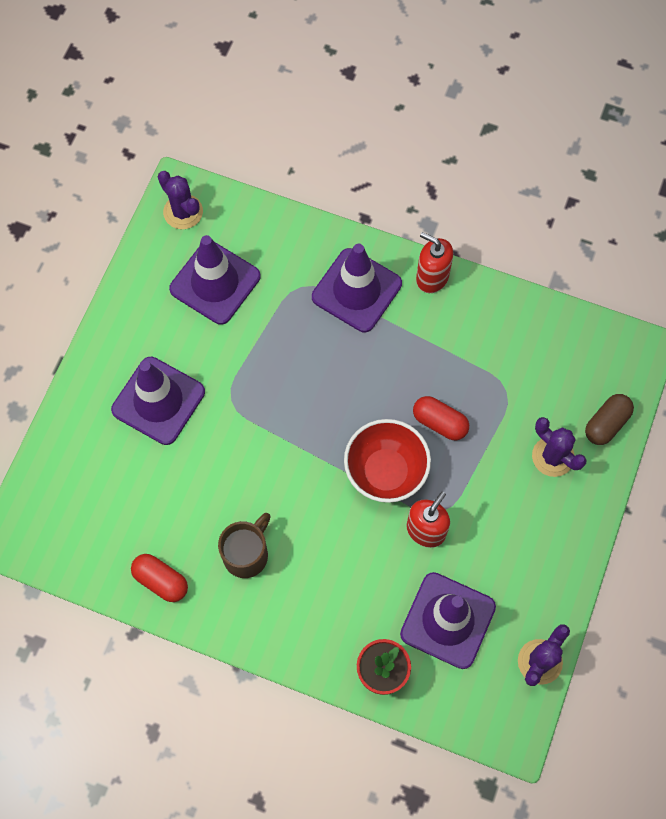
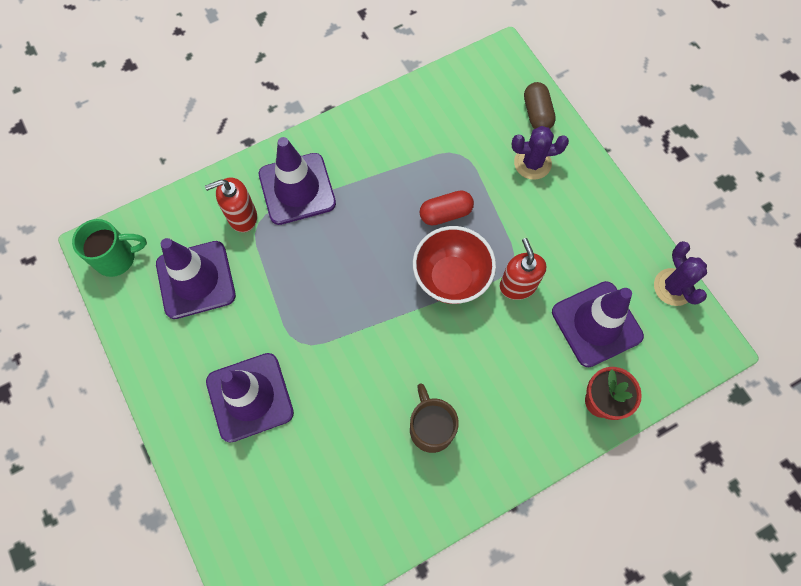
camera: 50 degrees left, 0 degrees up
red capsule [131,554,188,602] -> none
purple cactus [158,171,203,229] -> green mug [72,219,147,277]
red soap dispenser [416,232,453,293] -> red soap dispenser moved to [205,177,257,232]

